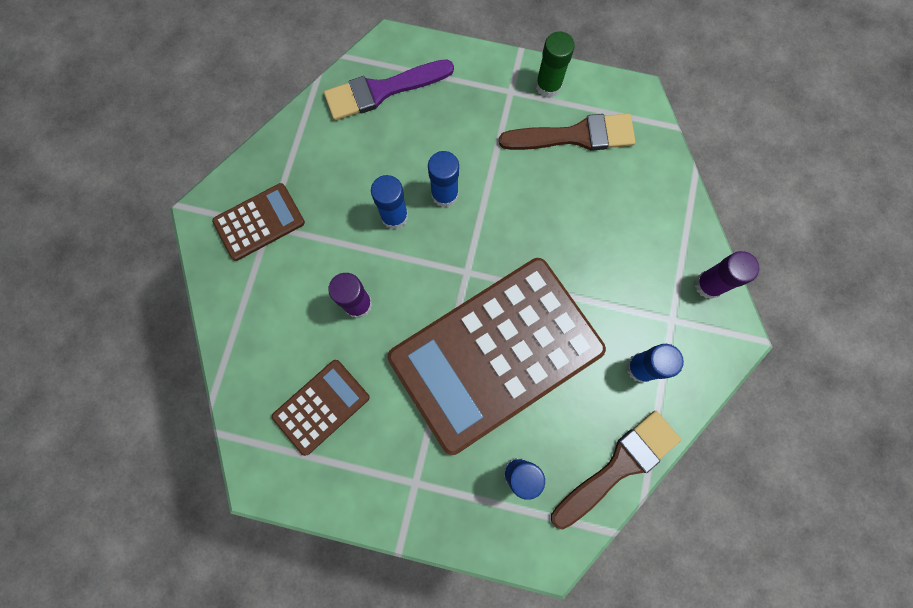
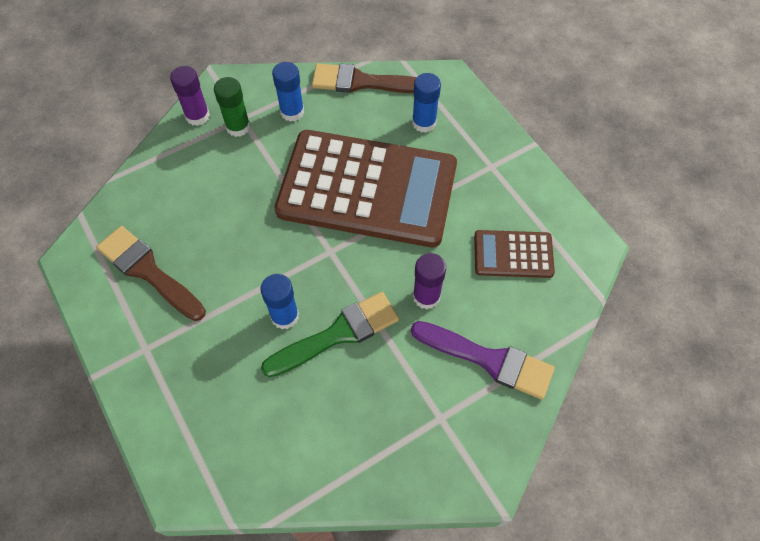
camera: 135 degrees left, 15 degrees down
brown calculator [212,183,305,261] -> none
purple brush [324,59,454,121] -> purple brush moved to [411,321,555,400]
blue glue stick [371,175,408,229] -> green brush [261,292,399,377]
green glue stick [535,32,575,98] -> green glue stick moved to [214,77,250,137]

